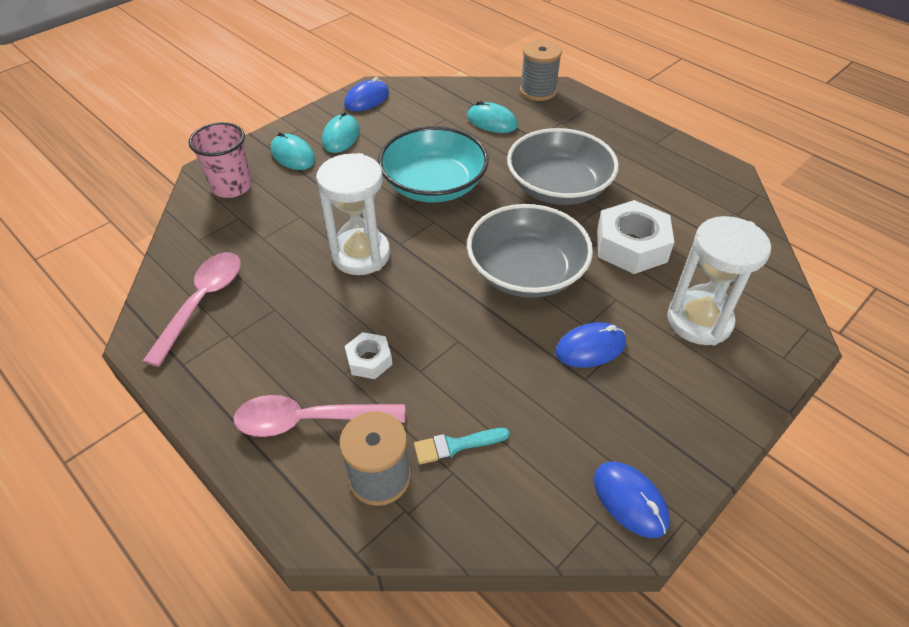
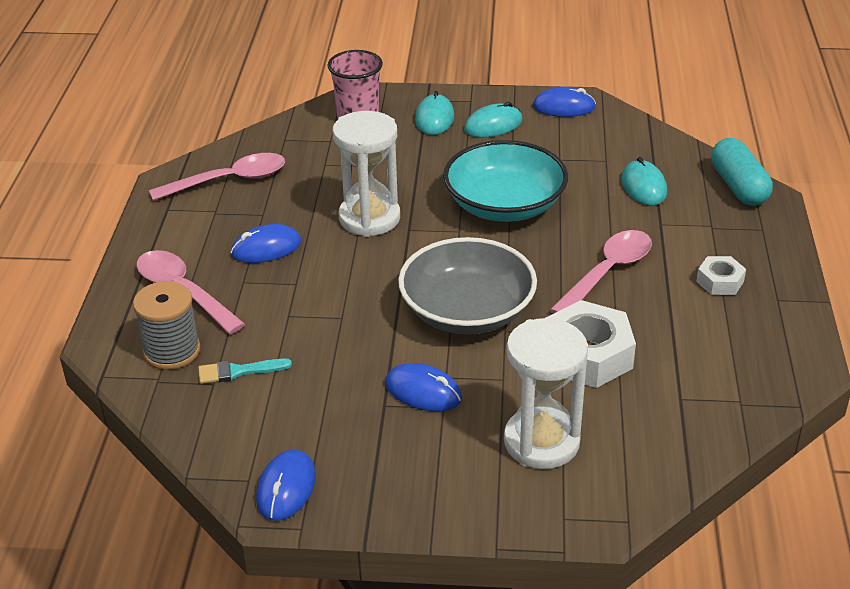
camera: 50 degrees right, 10 degrees down
white nut [345,332,393,379] -> white nut moved to [696,256,746,295]
turquoise brush [414,428,510,465] -> turquoise brush turned 45 degrees counterclockwise [198,359,292,384]
grey bowl [507,128,619,205] -> pink spoon [550,230,652,314]
grey spool [520,40,562,101] -> turquoise capsule [711,138,773,206]
none -> blue mouse [231,224,302,263]

